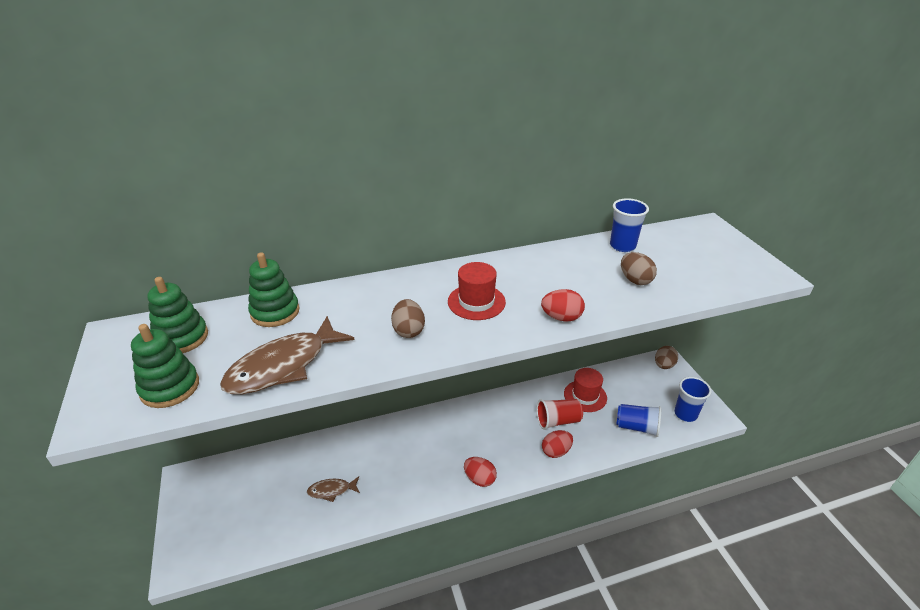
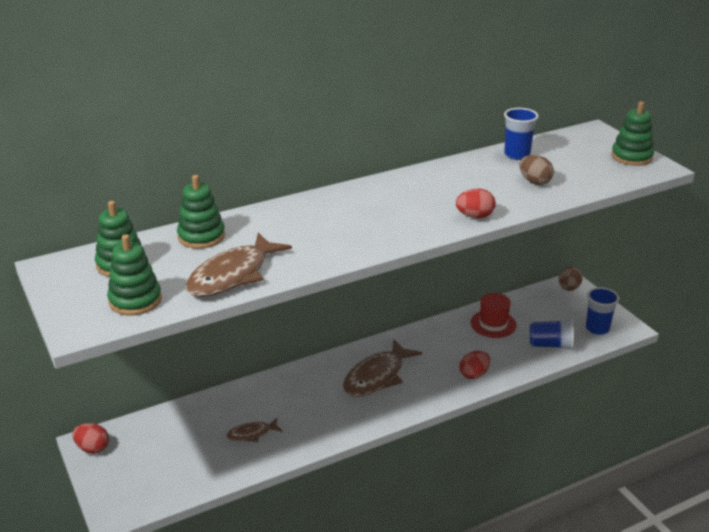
camera: 10 degrees left, 5 degrees down
brown egg [391,299,425,338] -> none
red hat [448,262,506,320] -> none
red egg [464,457,497,487] -> red egg moved to [72,423,109,454]
red cup [536,399,583,430] -> none
none -> brown fish [343,339,422,397]
none -> green stacking toy [611,101,654,166]

